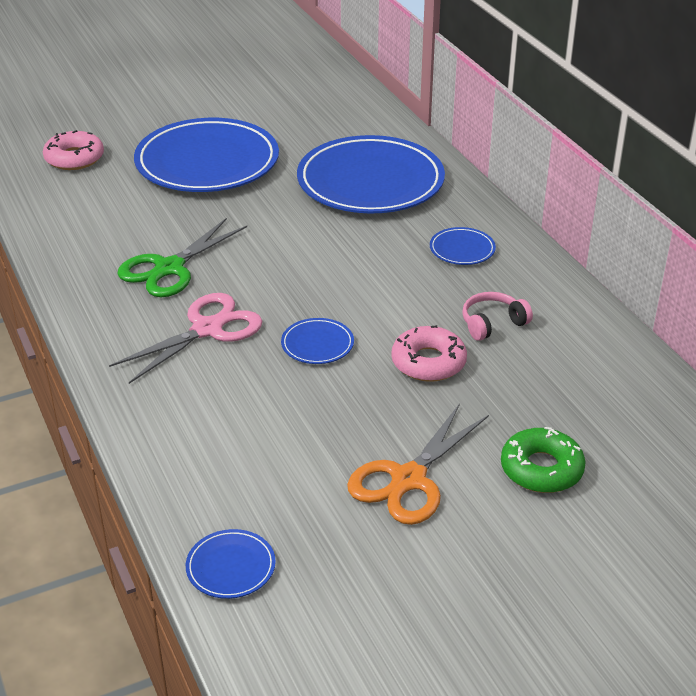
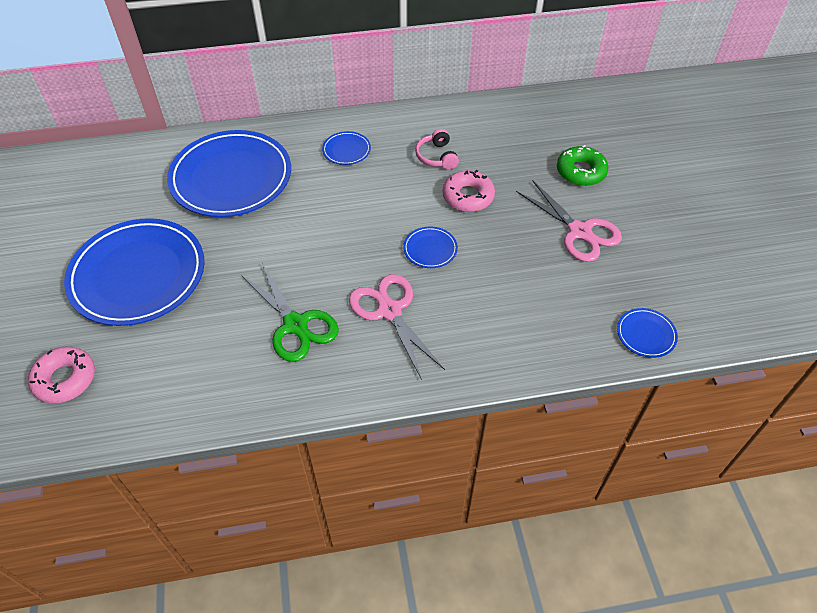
camera: 75 degrees left, 15 degrees up
orange scissors [347,403,489,525] -> pink scissors [516,180,622,262]

